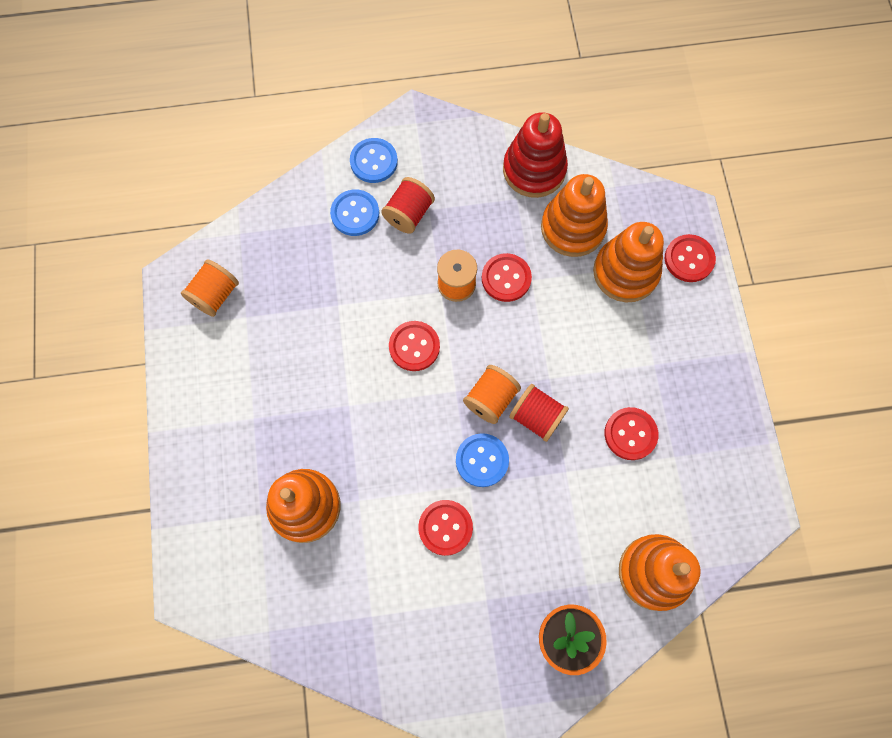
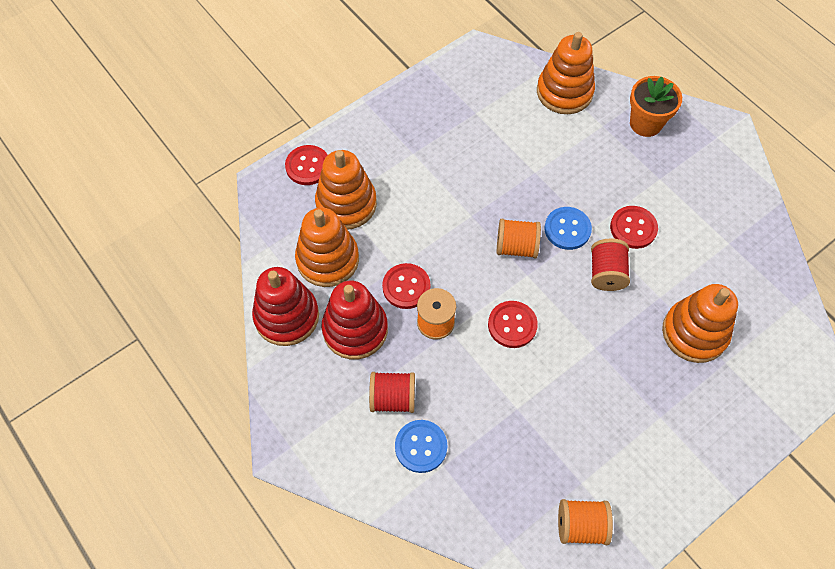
camera: 120 degrees left, 10 degrees down
blue button [350,138,398,183] -> none
red spool [509,384,569,442] -> red spool moved to [591,238,630,291]
red button [605,407,658,460] -> none
none -> red stacking toy [321,281,388,359]

